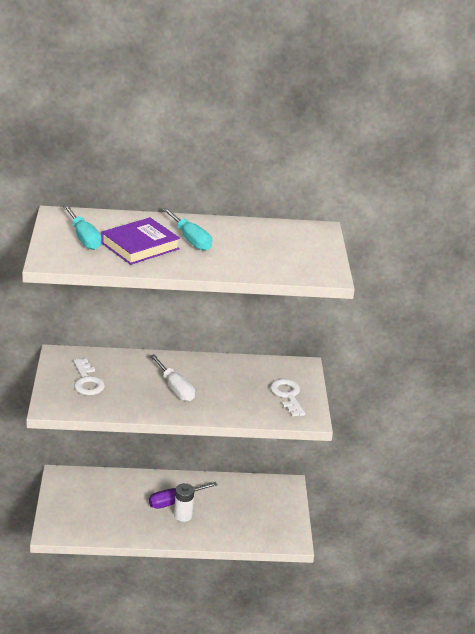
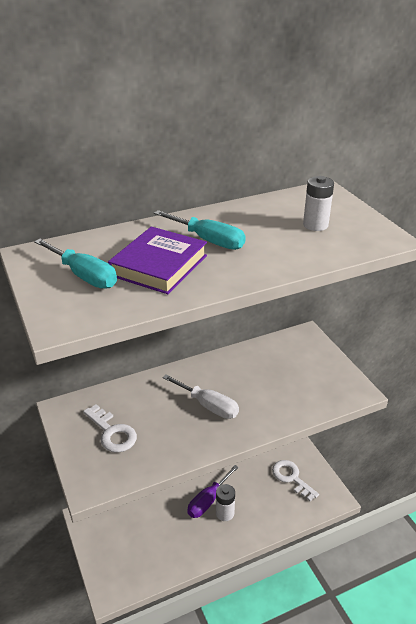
camera: 20 degrees left, 5 degrees up
white key [270,379,305,417] -> white key moved to [272,460,319,501]
none -> white battery [303,176,334,231]

